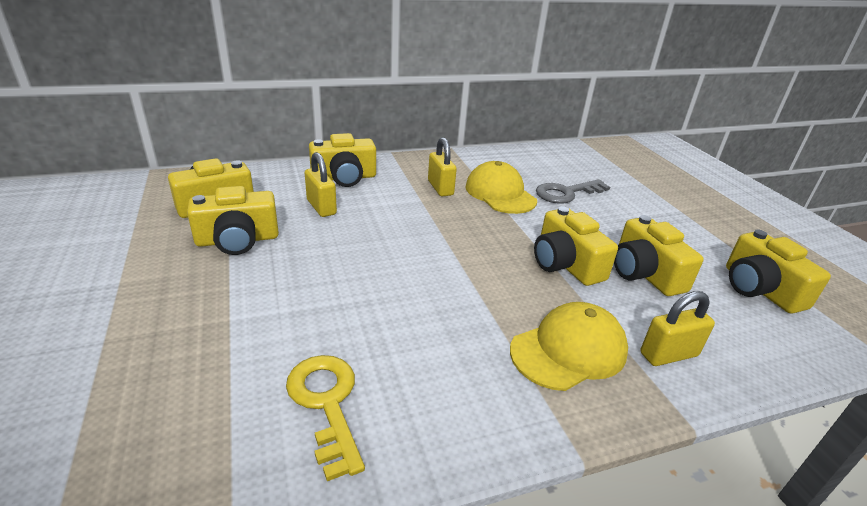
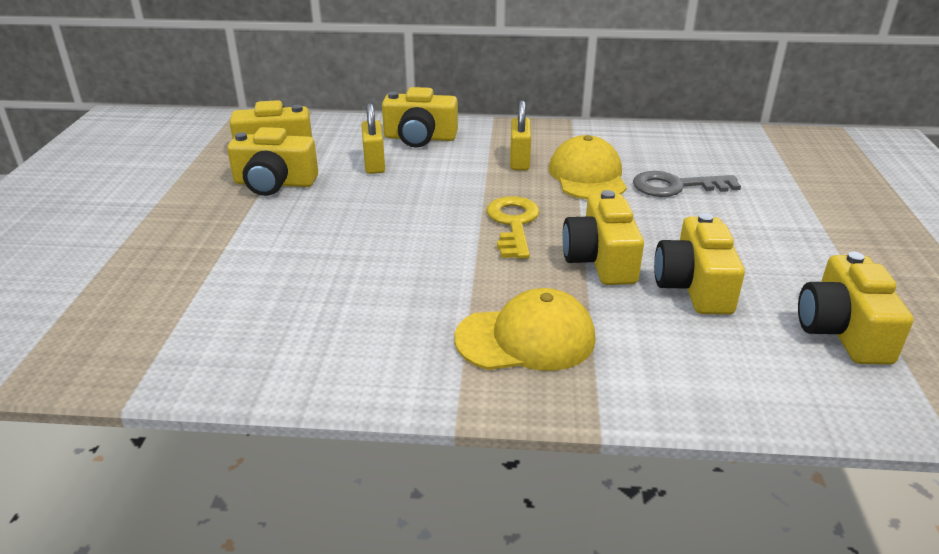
camera: 25 degrees right, 0 degrees up
yellow key [286,355,365,481] -> yellow key moved to [486,196,540,259]
yellow padlock [640,291,715,366] -> none

